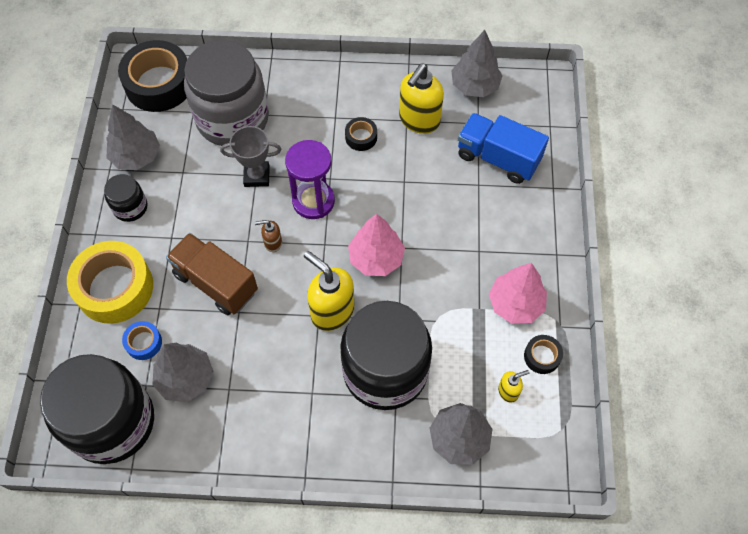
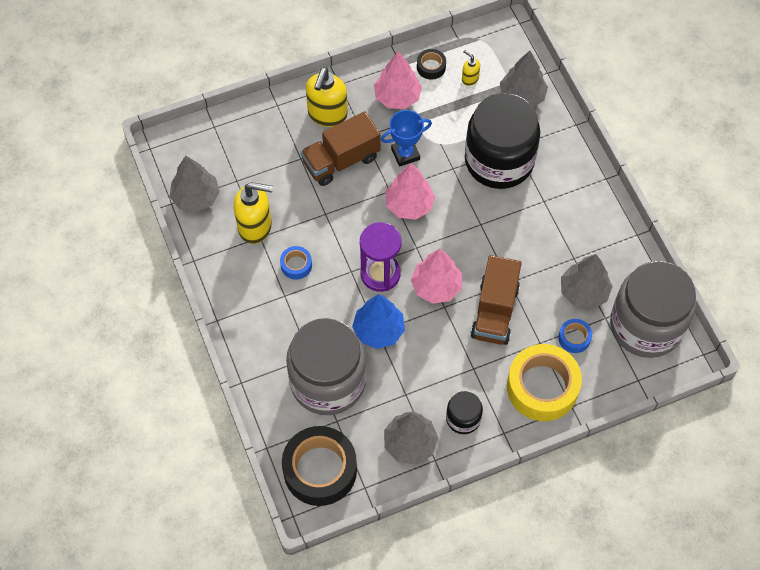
camera: 115 degrees left, 0 degrees up
black jar [40,354,154,464] -> grey jar [610,261,696,358]
grey trophy [220,126,281,187] -> blue tree [352,294,405,349]
brown soap dispenser [255,220,282,252] -> pink tree [411,249,462,304]
yellow soap dispenser [304,251,354,331] -> yellow soap dispenser moved to [306,67,348,127]
black tape [345,117,377,151] -> blue tape [280,246,312,280]
blue truck [458,113,549,184] -> none
none -> brown truck [300,111,381,186]
none -> blue trophy [381,110,432,167]

